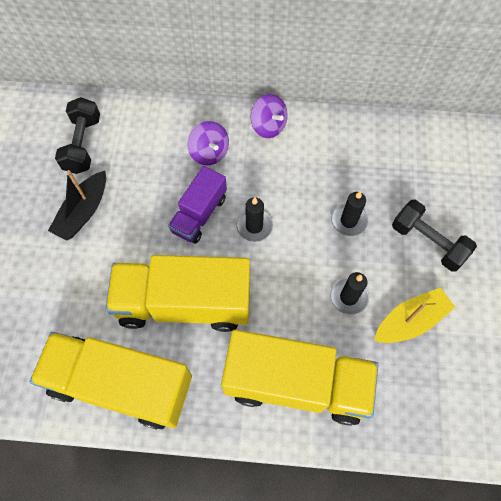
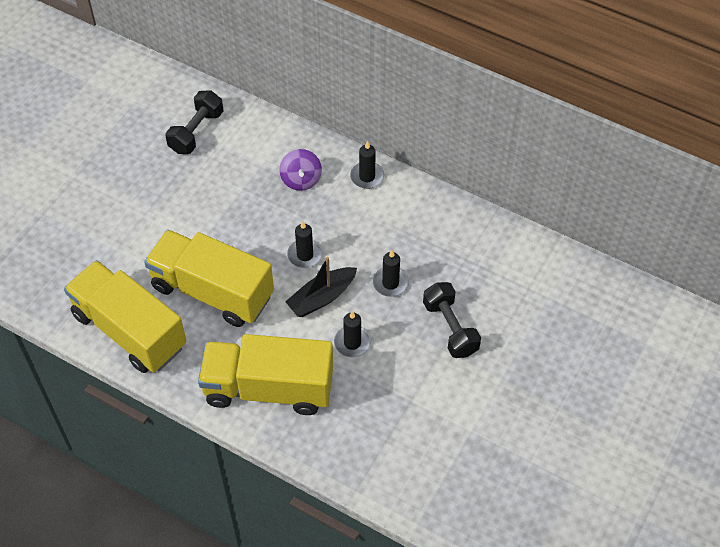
camera: 25 degrees right, 10 degrees down
black boat [48,170,106,241] -> black boat moved to [285,257,357,317]
purple truck [168,166,227,244] -> none
yellow truck [221,330,378,426] -> yellow truck turned 150 degrees clockwise [198,334,333,415]
purple spinning top [250,94,288,138] -> black candle [350,141,384,189]
yellow boat [374,287,455,343] -> none

